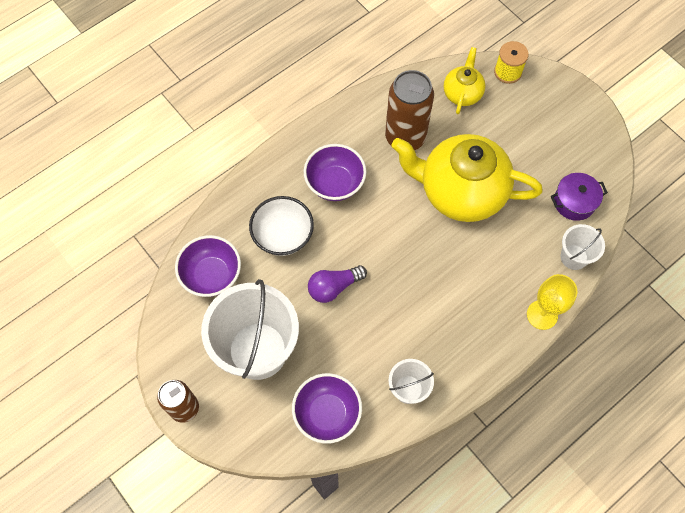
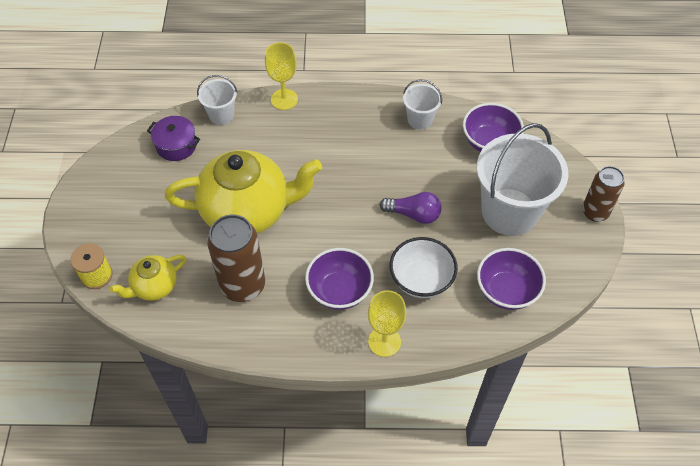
camera: 140 degrees left, 10 degrees down
yellow teapot [391,134,543,222] -> yellow teapot turned 60 degrees counterclockwise [165,150,322,234]
none -> yellow goblet [368,290,406,357]

